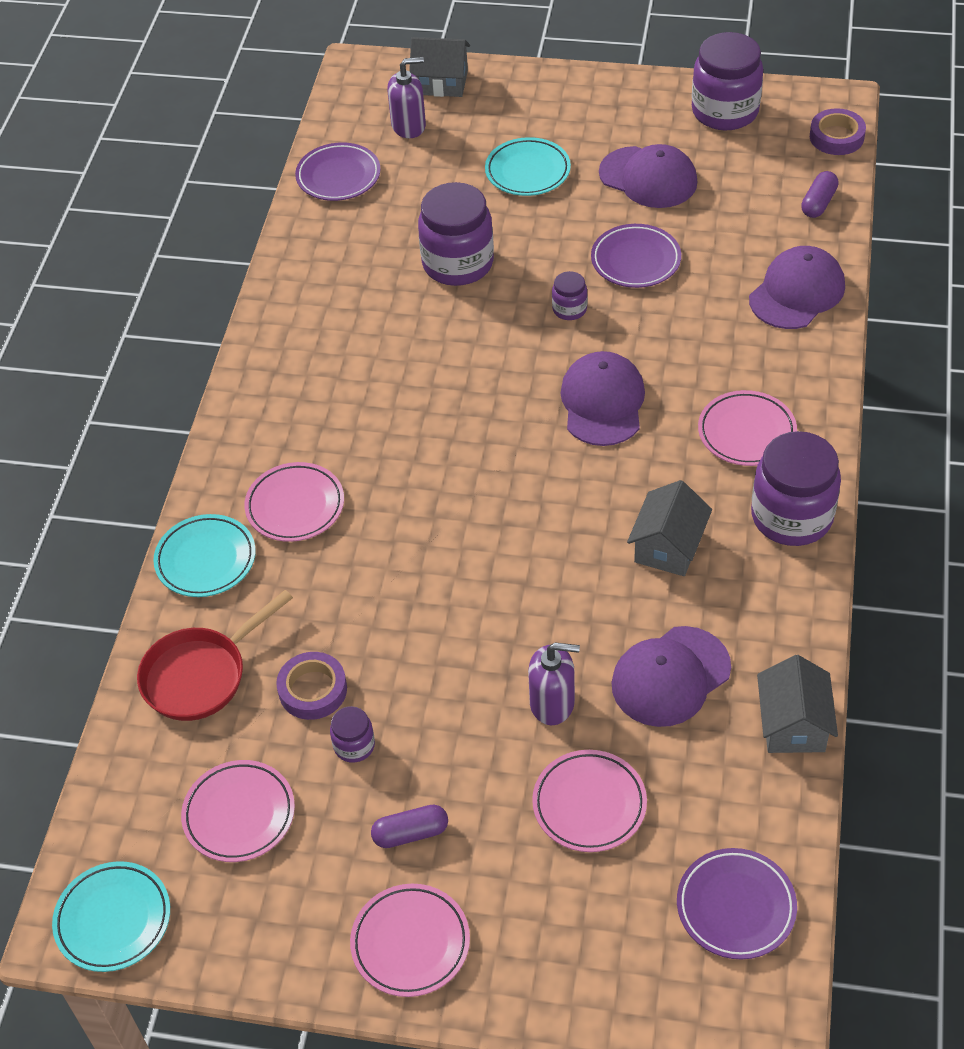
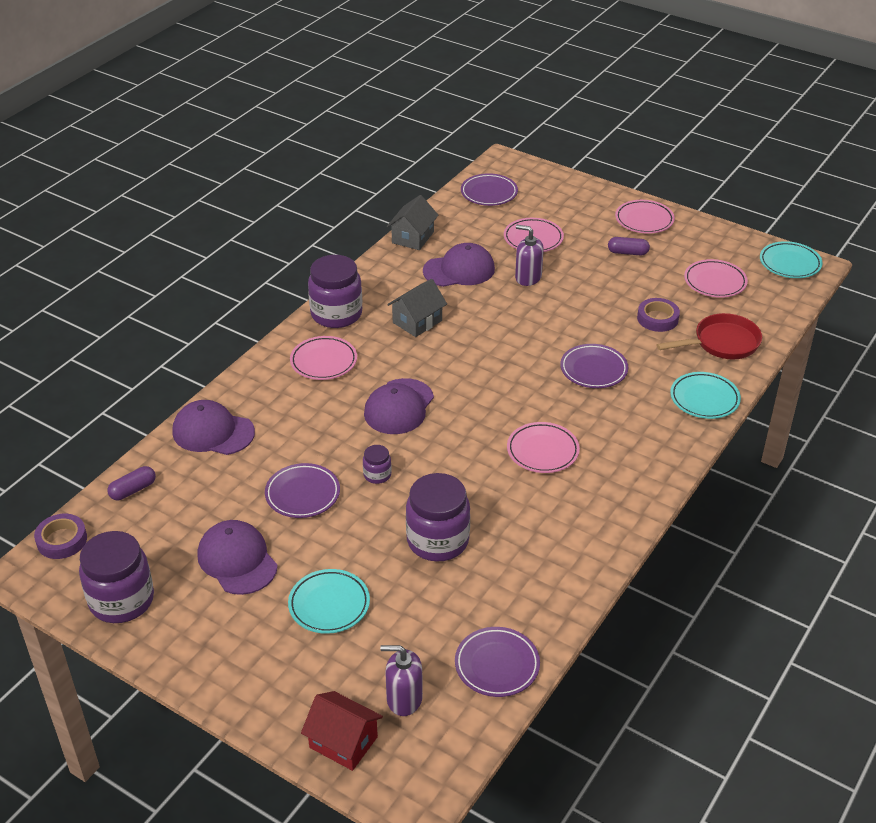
camera: 160 degrees left, 10 degrees down
pink plate [244,462,344,542] -> pink plate moved to [507,422,580,473]
purple jar [330,706,375,763] -> none
grey house [409,37,470,97] -> red house [301,691,383,771]
purple cap [749,246,845,329] -> purple cap turned 45 degrees clockwise [172,400,255,455]
none -> purple plate [560,344,628,388]

